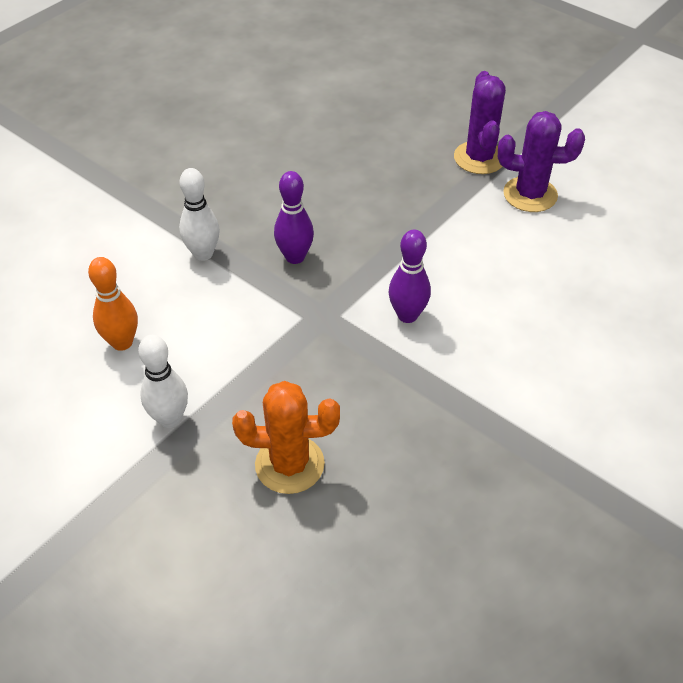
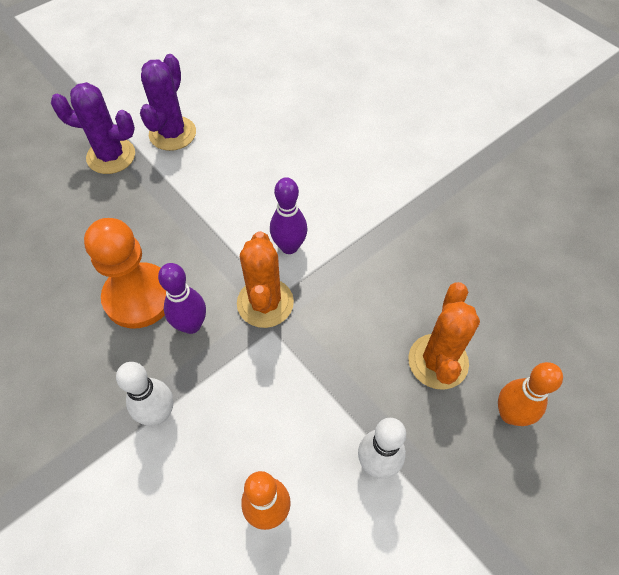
camera: 80 degrees left, 10 degrees up
none -> orange pawn [84,218,166,328]
none -> orange cactus [237,231,294,328]
none -> orange bowling pin [498,362,563,426]

